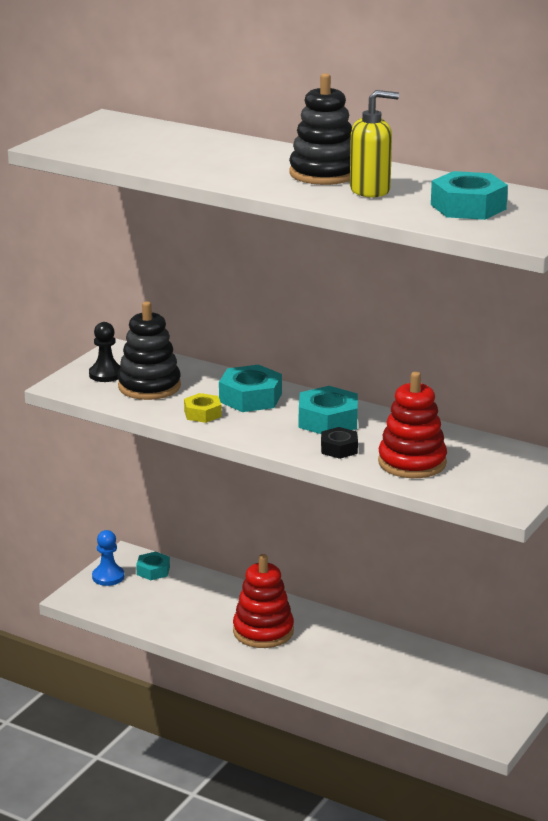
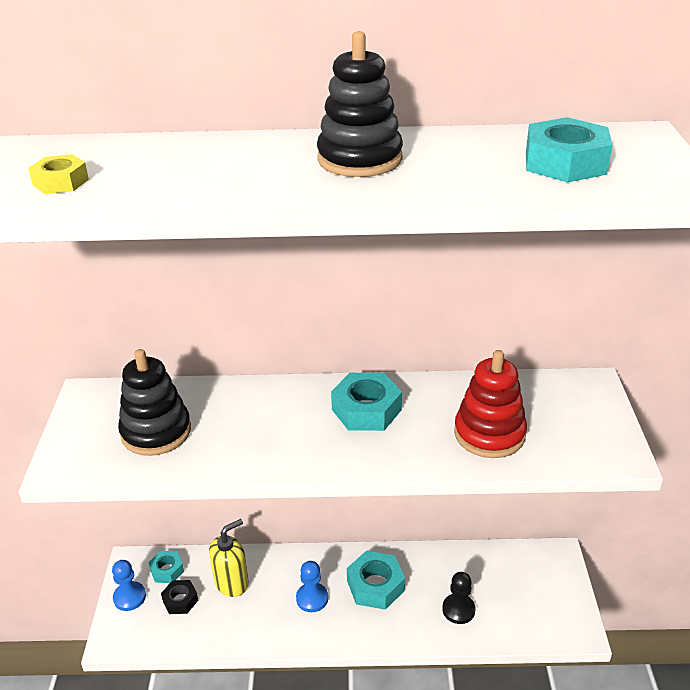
camera: 30 degrees left, 10 degrees up
black pawn [89,322,121,382] -> black pawn moved to [442,572,476,624]
yellow nut [184,393,222,423] -> yellow nut moved to [28,154,89,194]
turquoise nut [219,365,282,412] -> turquoise nut moved to [347,551,405,610]
red stacking toy [233,554,294,648] -> blue pawn [296,561,328,612]
black nut [321,427,358,459] -> black nut moved to [161,580,198,614]
yellow soap dispenser [350,90,399,197] -> yellow soap dispenser moved to [209,519,249,597]

